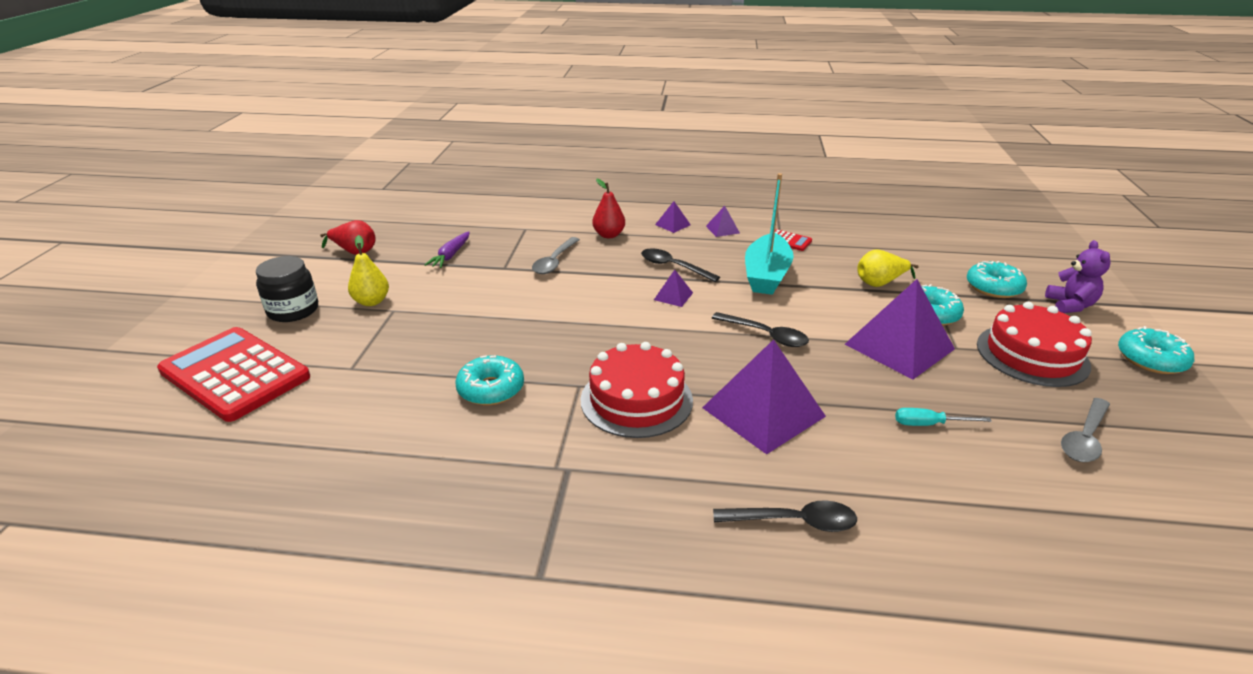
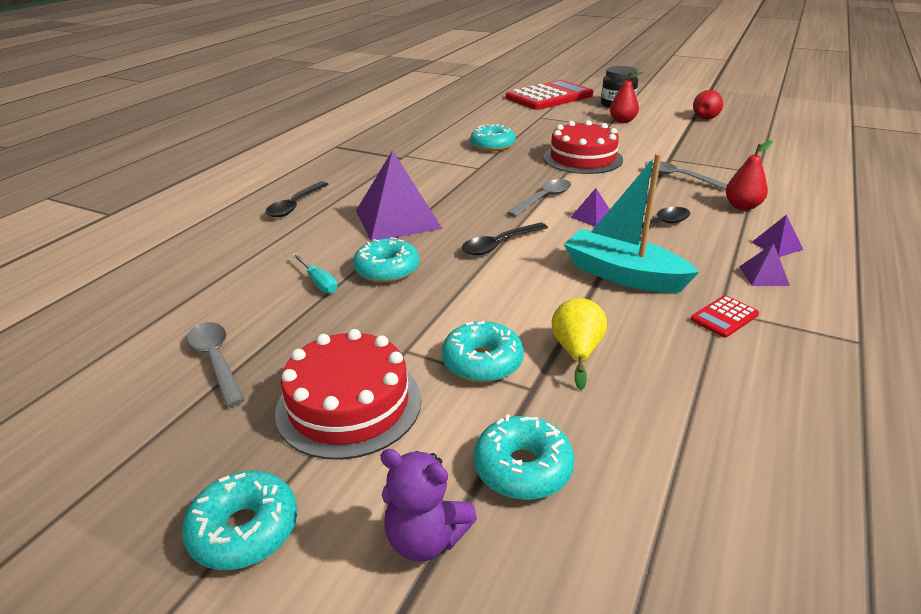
camera: 110 degrees right, 0 degrees up
yellow pear [348,235,389,306] -> red pear [610,72,643,123]
purple carrot [424,231,470,268] -> none
red cake [580,342,693,438] -> red cake moved to [544,120,623,174]
purple pyramid [845,279,955,379] -> none
turquoise screwdriver [895,408,992,426] -> turquoise screwdriver turned 120 degrees clockwise [292,253,337,294]
none -> turquoise donut [353,237,419,283]
none -> grey spoon [507,179,571,217]

